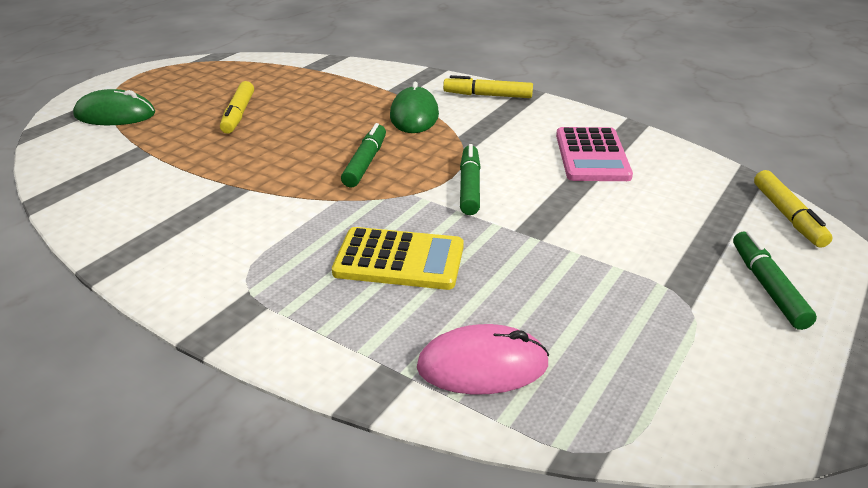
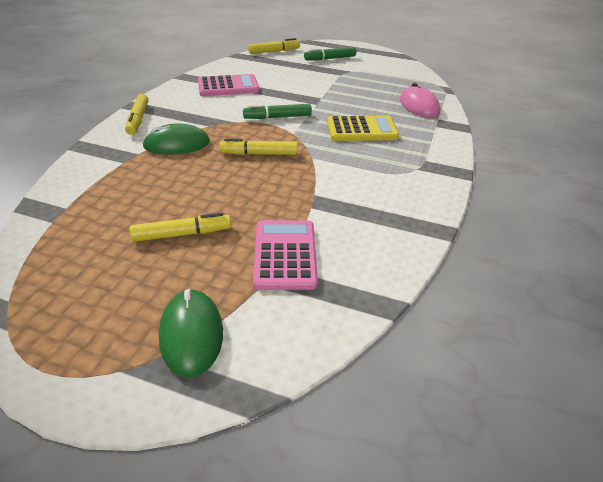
camera: 105 degrees left, 5 degrees up
yellow calculator [332,227,464,290] -> yellow calculator turned 90 degrees clockwise [327,116,399,141]
green marker [341,123,386,188] -> yellow marker [219,139,297,155]
none -> pink calculator [253,220,318,290]

